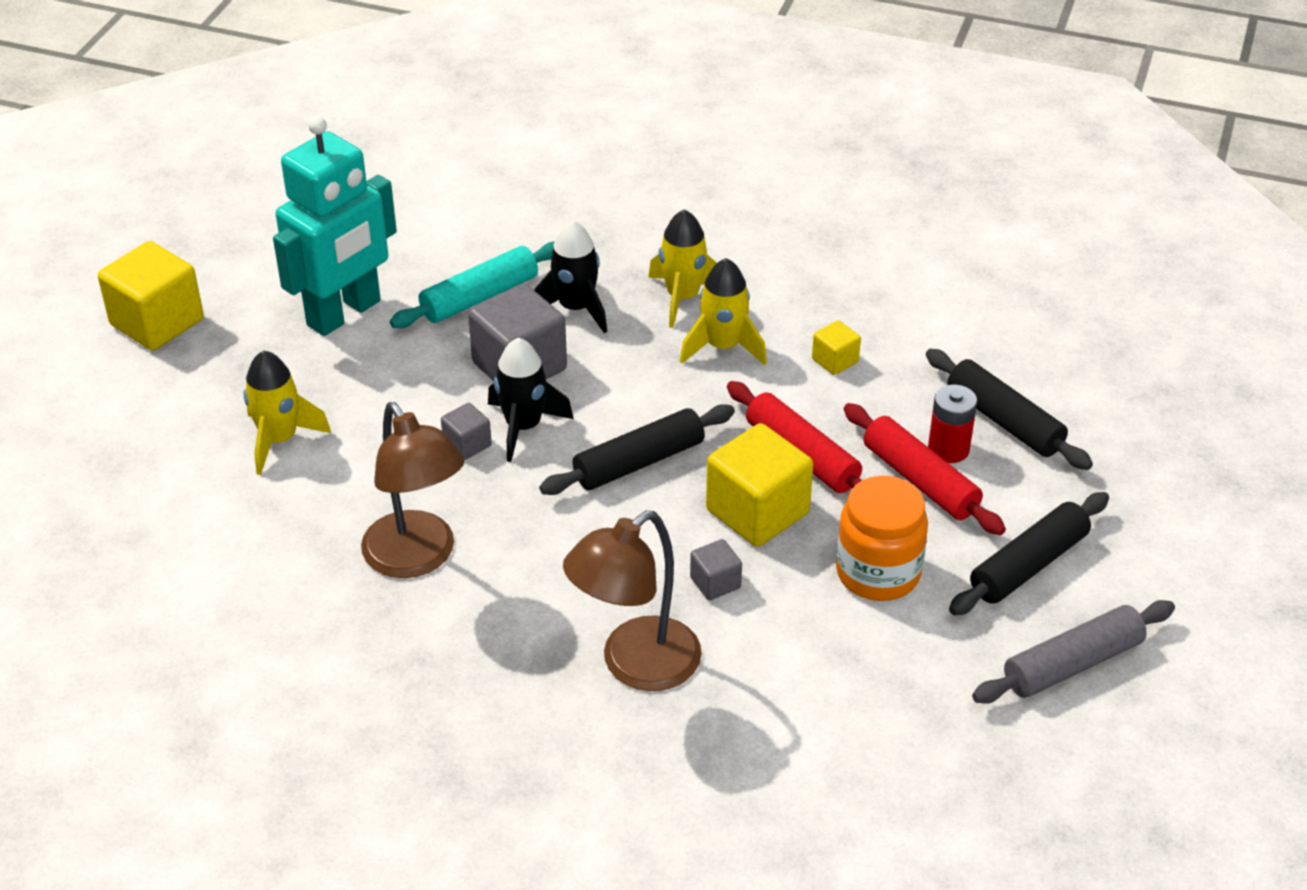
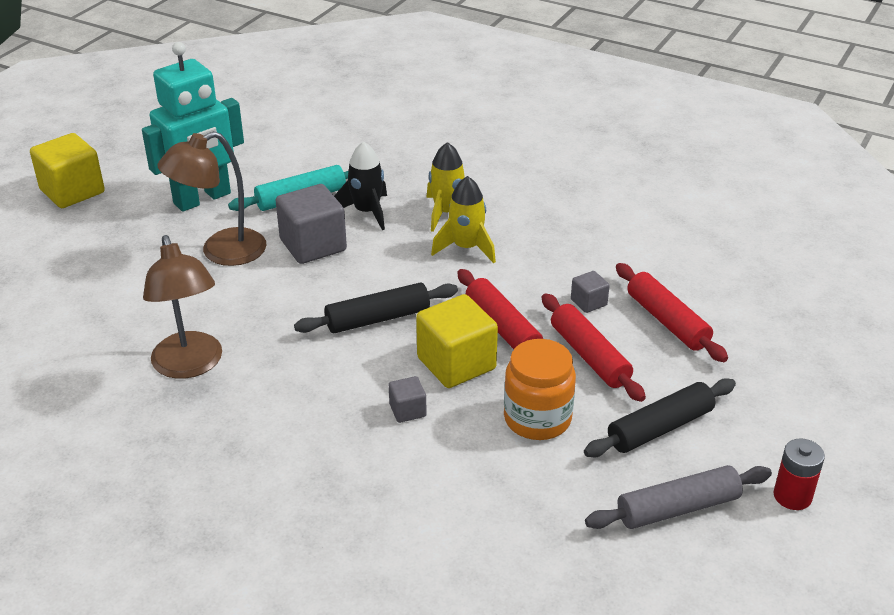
camera: 10 degrees right, 5 degrees down
yellow rocket [244,350,331,475] -> none
grey cube [441,403,492,460] -> grey cube moved to [571,271,610,313]
black rocket [488,338,573,462] -> none
brown lamp [563,511,702,691] -> brown lamp moved to [157,131,267,266]
yellow cube [812,320,861,375] -> none
black rolling pin [926,349,1093,470] -> red rolling pin [616,263,728,362]
red battery [928,384,977,463] -> red battery moved to [773,438,825,510]

